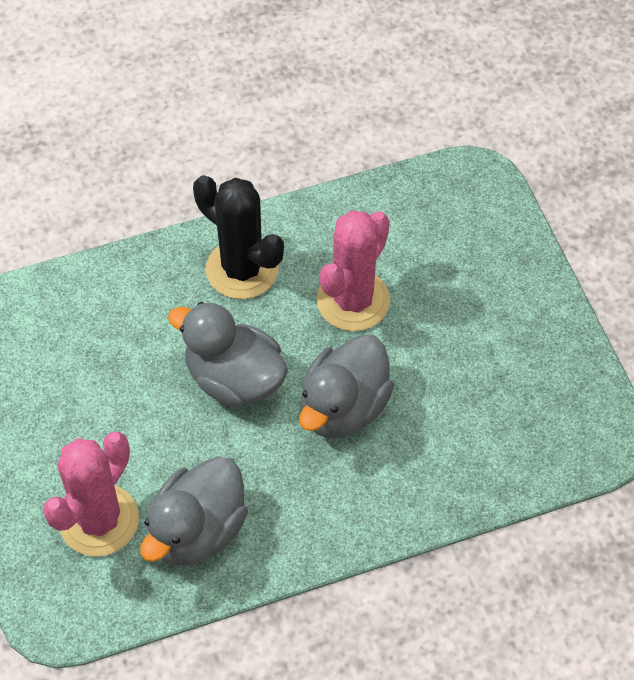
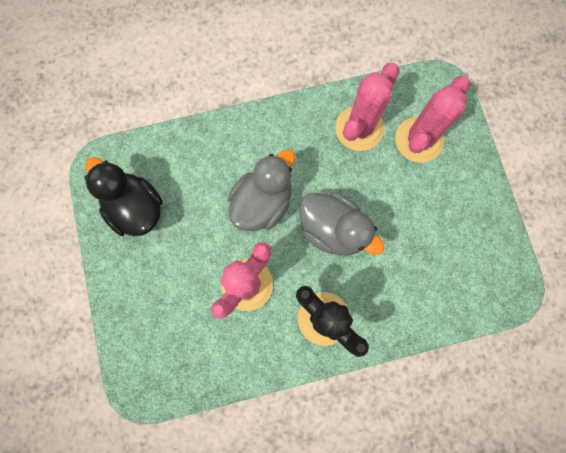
camera: 175 degrees left, 20 degrees up
grey duck [141,456,248,566] -> pink cactus [335,63,400,151]
none -> black duck [84,157,163,236]

